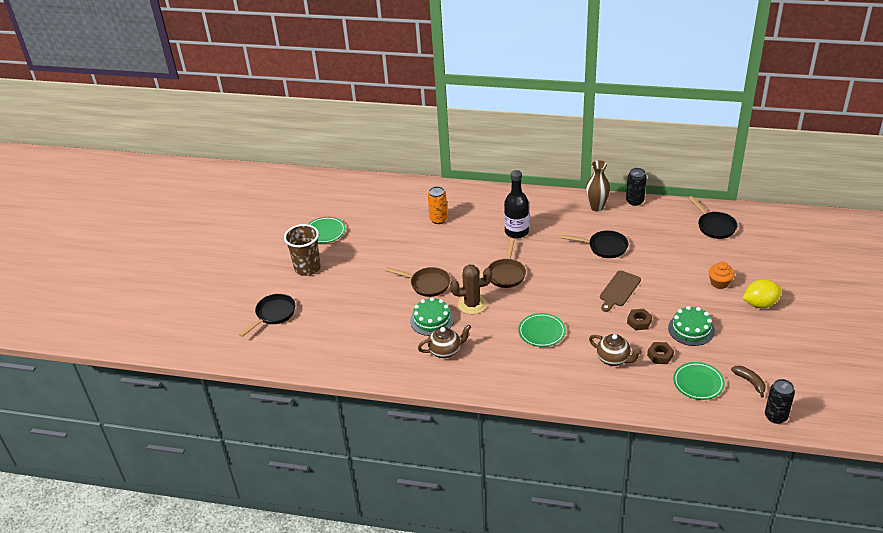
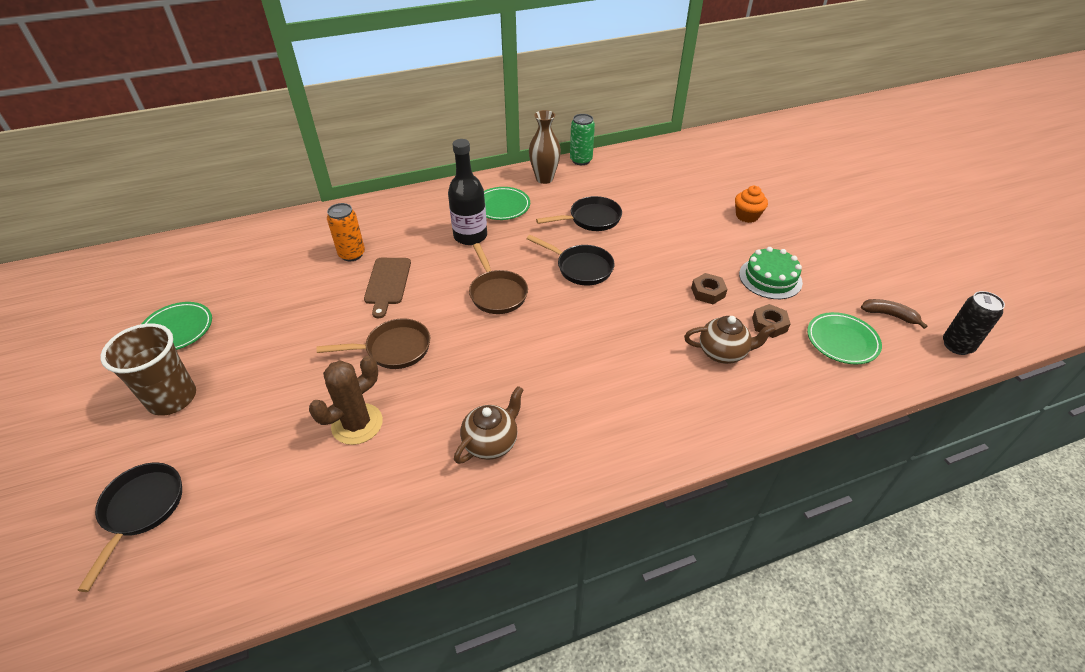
camera: 35 degrees left, 5 degrees up
green cake [410,297,454,336] -> none
brown cactus [450,265,492,314] -> brown cactus moved to [309,356,383,445]
green plate [518,313,566,347] -> green plate moved to [484,187,530,220]
brown cutting board [600,270,641,312] -> brown cutting board moved to [364,258,411,318]
black can [626,168,647,206] -> green can [570,114,595,165]
black pan [688,196,737,239] -> black pan moved to [527,235,615,286]
yellow lemon [743,279,782,308] -> none

